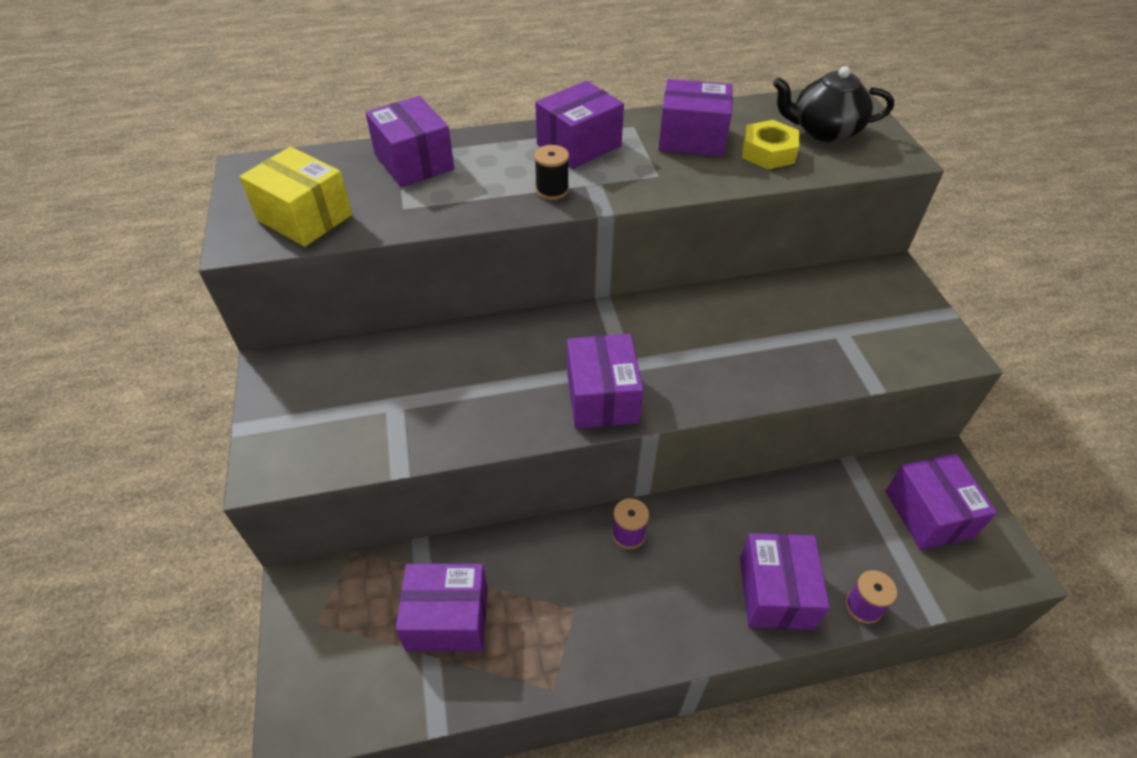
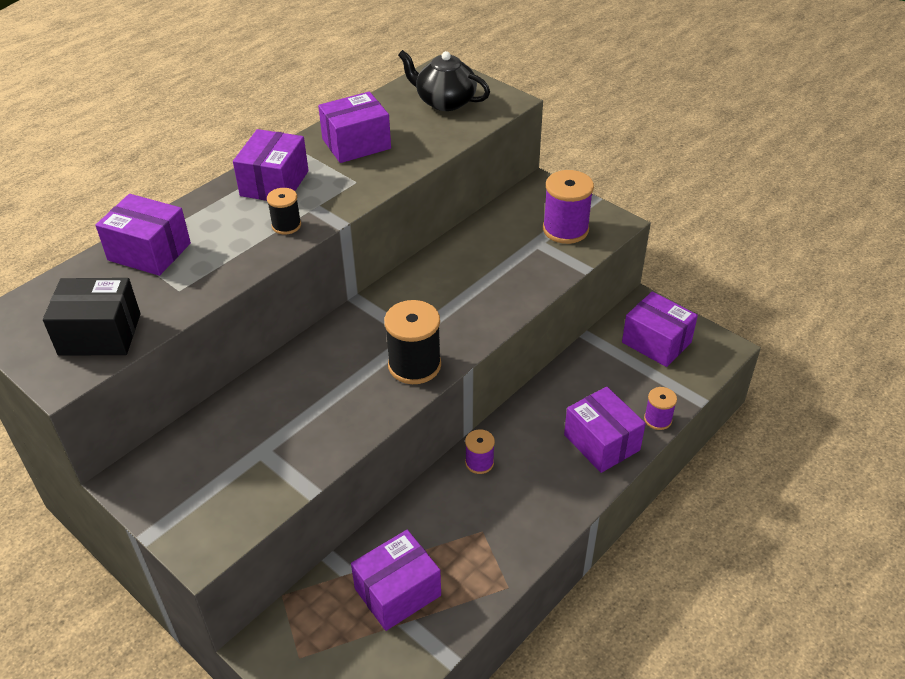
camera: 35 degrees left, 5 degrees down
yellow box [239,147,352,247] -> black box [43,278,141,356]
purple box [567,334,644,429] -> black spool [384,300,441,384]
yellow nut [742,120,799,169] -> none
black teapot [773,66,894,142] -> black teapot turned 60 degrees clockwise [398,50,490,111]
none -> purple spool [543,170,594,244]

